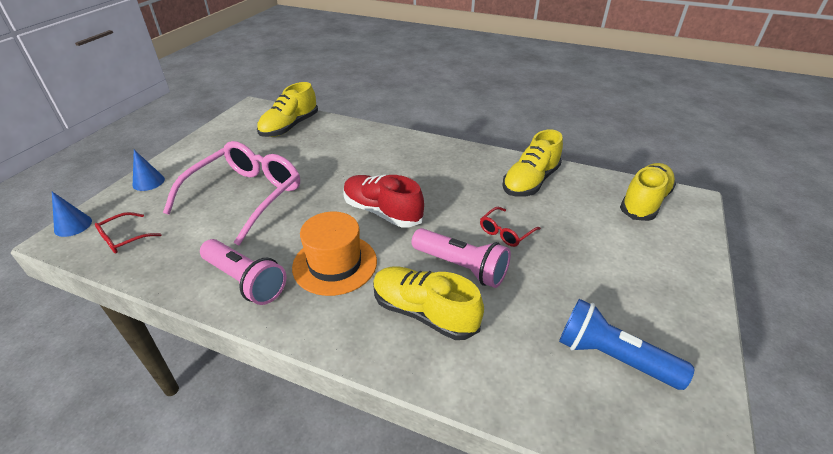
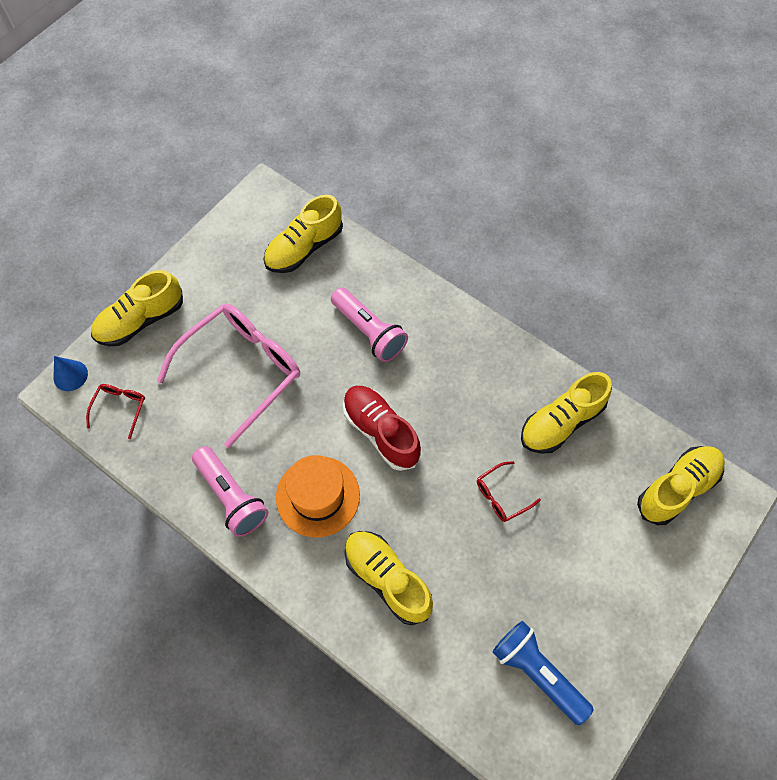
camera: 15 degrees right, 25 degrees up
red glasses [95,212,161,254] -> red glasses turned 135 degrees clockwise [86,384,145,439]
blue cone [133,150,165,191] -> yellow shoe [91,270,183,346]
pink flashlight [411,228,511,288] -> pink flashlight moved to [331,287,408,362]

